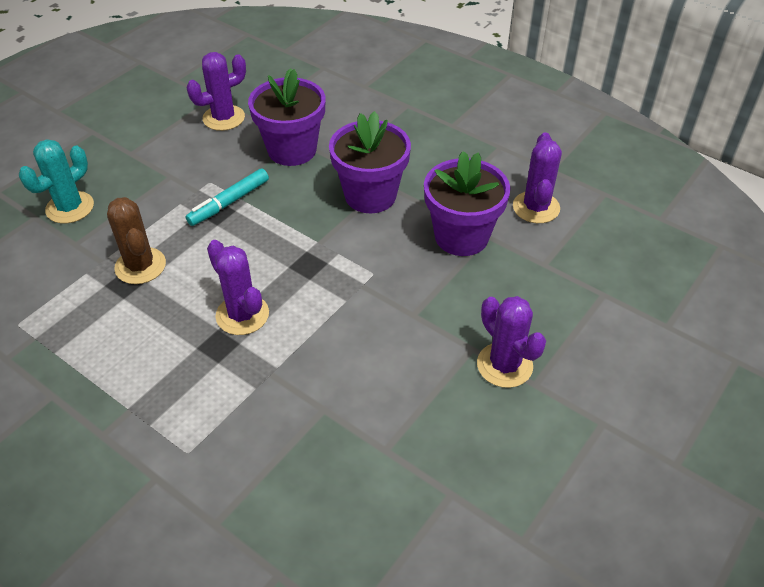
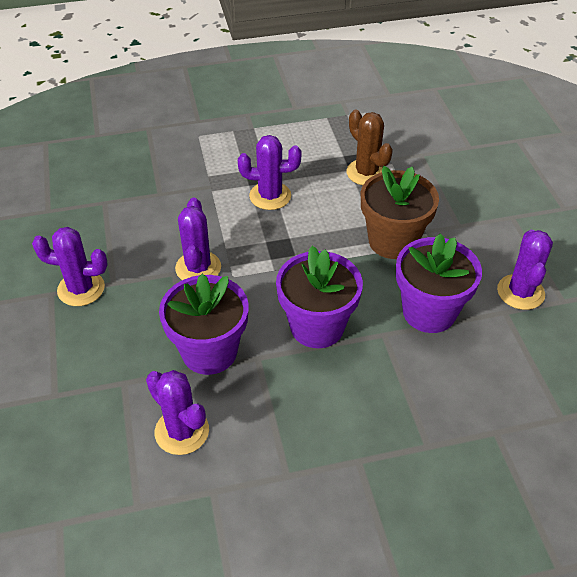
camera: 130 degrees right, 0 degrees up
turquoise cactus [19,139,94,223] -> none
brown cactus [107,197,166,284] -> brown cactus turned 45 degrees clockwise [347,110,393,185]
turquoise marker [186,169,269,226] -> brown flower pot [361,166,439,259]
none -> purple cactus [175,198,221,280]

